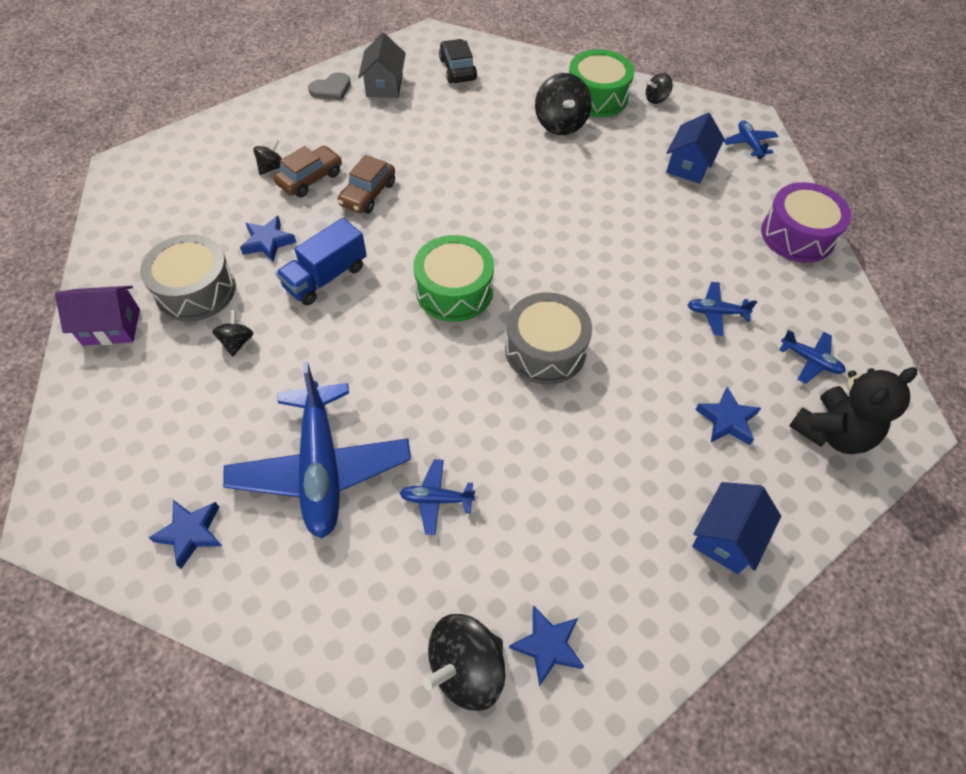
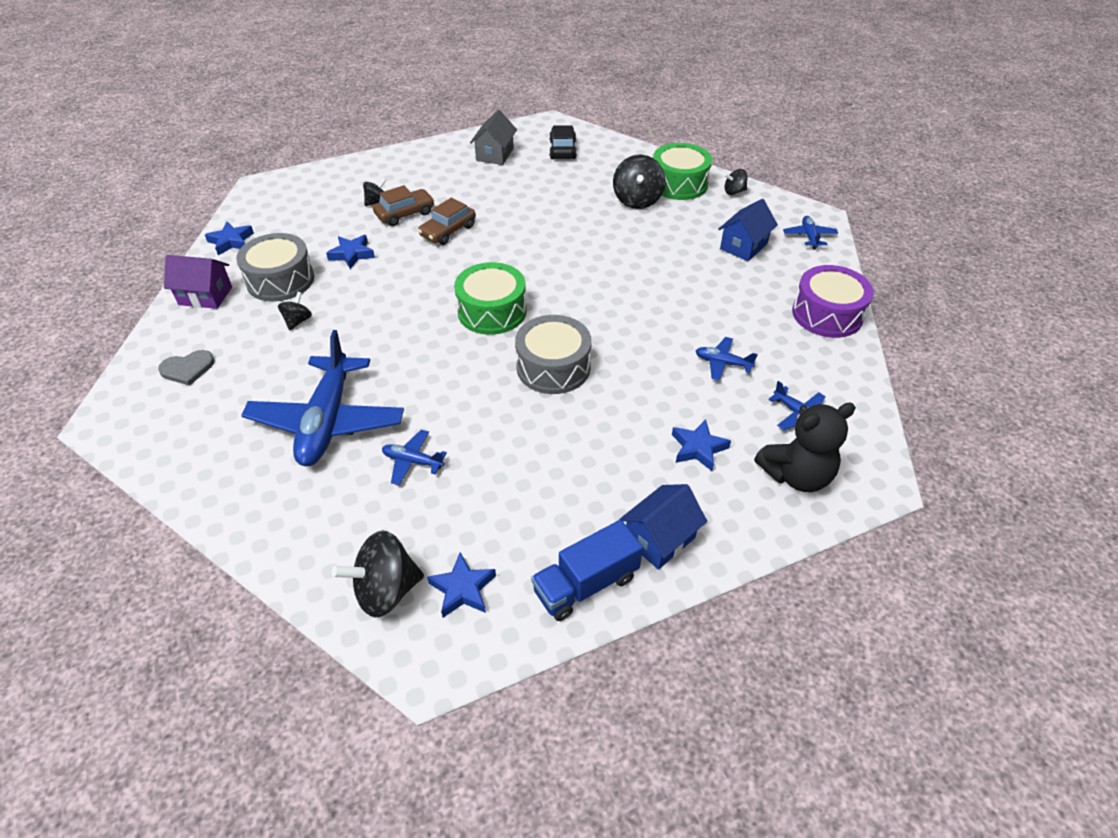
camera: 15 degrees right, 10 degrees down
blue star [148,500,222,569] -> blue star moved to [205,222,254,255]
blue truck [276,218,367,305] -> blue truck moved to [531,520,643,621]
grey heart [308,72,351,100] -> grey heart moved to [158,350,215,386]

